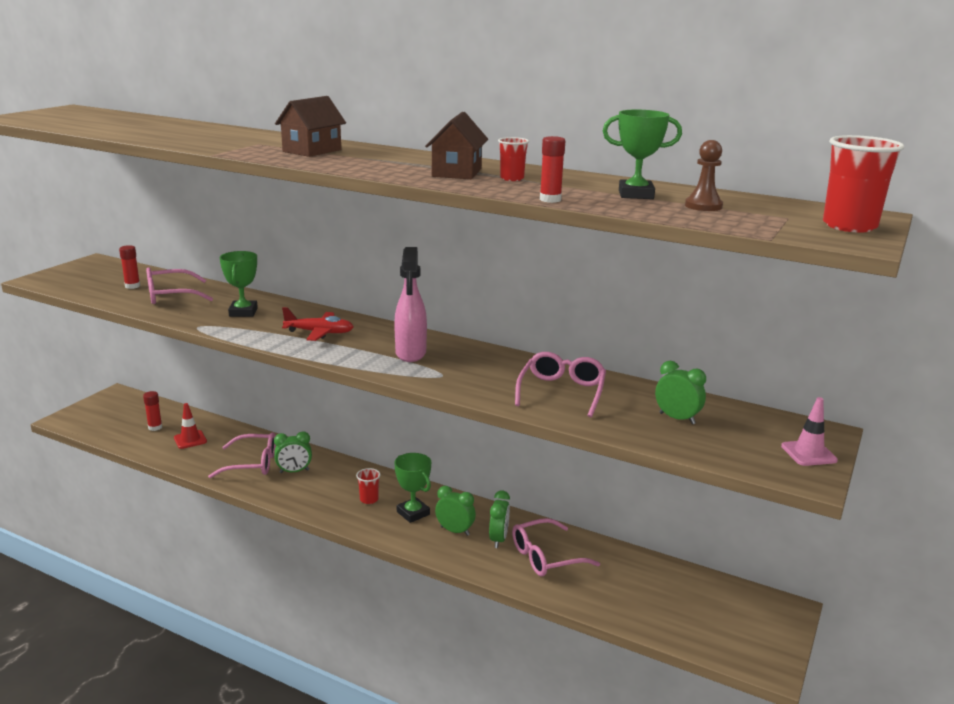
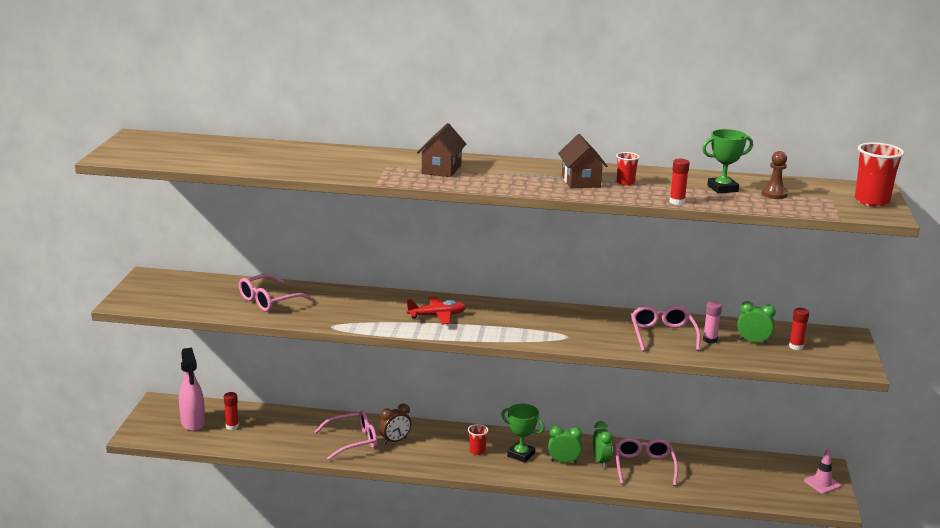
camera: 20 degrees left, 0 degrees up
red glue stick [119,245,140,289] -> red glue stick moved to [789,308,809,350]
red traffic cone [174,403,207,449] -> none
green trophy [219,251,258,317] -> none
green clock [274,431,312,473] -> brown clock [379,404,411,444]
pink spray bottle [394,247,427,362] -> pink spray bottle moved to [179,348,205,431]
pink glasses [512,518,600,577] -> pink glasses turned 135 degrees clockwise [615,438,678,486]
pink traffic cone [781,397,838,466] -> pink traffic cone moved to [804,448,841,494]
none -> pink glue stick [703,301,722,344]

